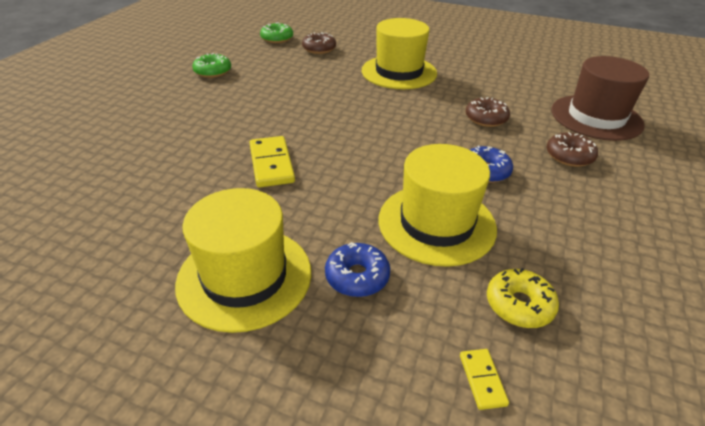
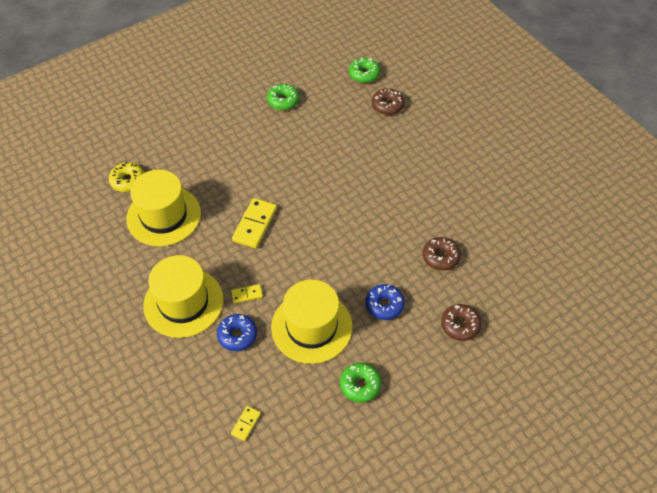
camera: 35 degrees right, 15 degrees up
yellow hat [362,18,437,89] -> yellow hat moved to [126,170,201,247]
yellow donut [487,268,559,328] -> yellow donut moved to [109,162,144,192]
brown hat [552,56,649,141] -> none
none -> yellow domino [231,284,263,304]
none -> green donut [340,363,381,403]

